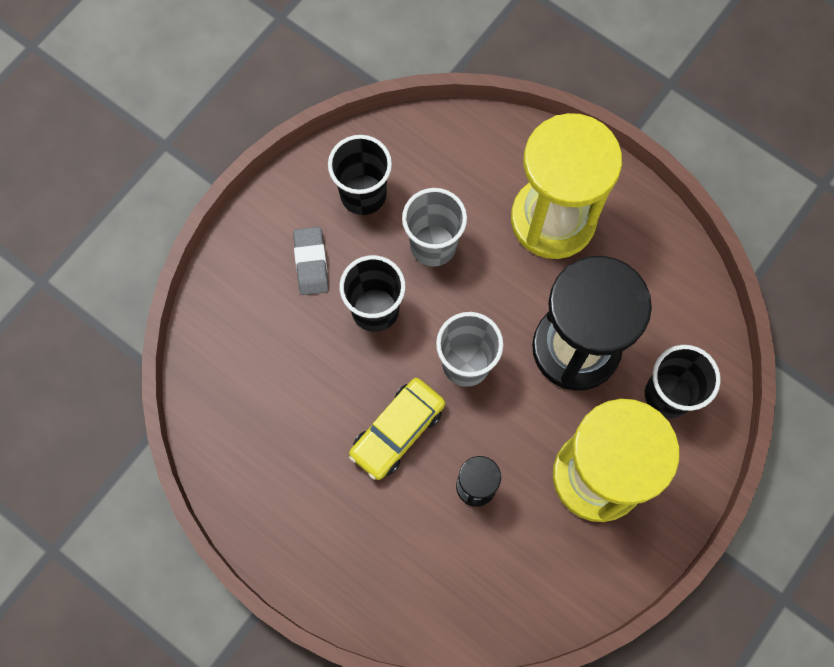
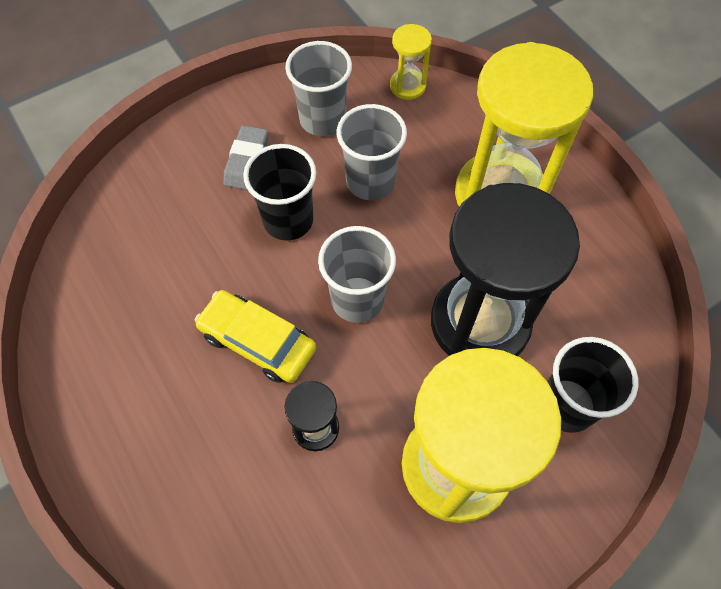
camera: 20 degrees right, 10 degrees down
black cup [328,135,392,215] -> grey cup [285,41,352,136]
yellow car [349,378,445,480] -> yellow car turned 60 degrees clockwise [195,290,316,383]
none -> yellow hourglass [390,24,432,100]

